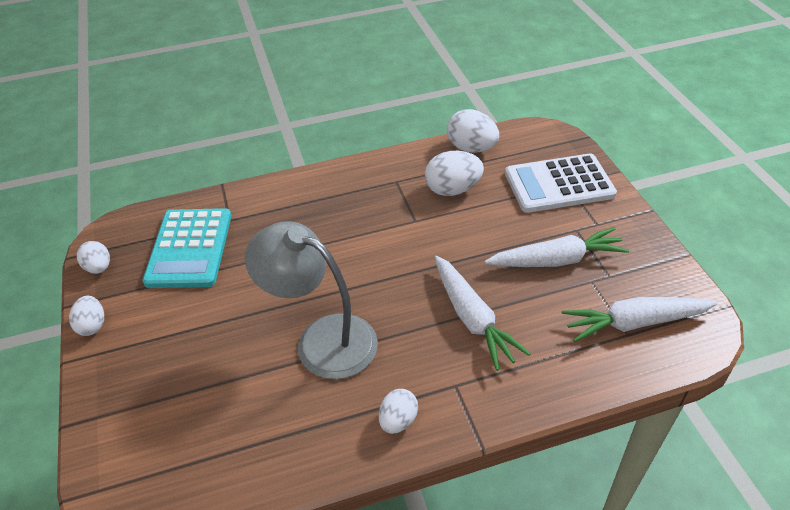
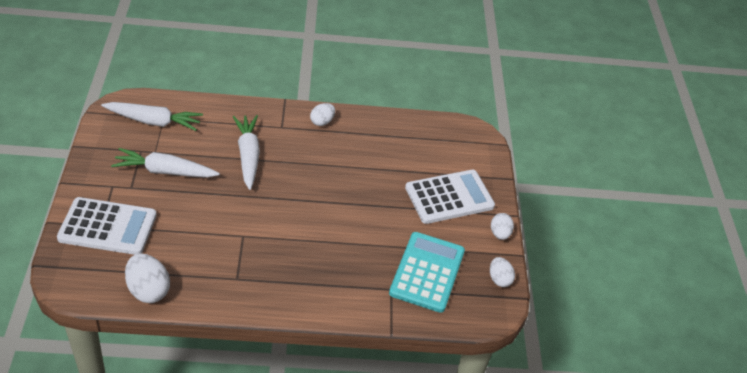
camera: 170 degrees left, 0 degrees up
grey lamp [245,221,378,379] -> none
white egg [425,151,484,196] -> none
none -> white calculator [405,170,495,224]

